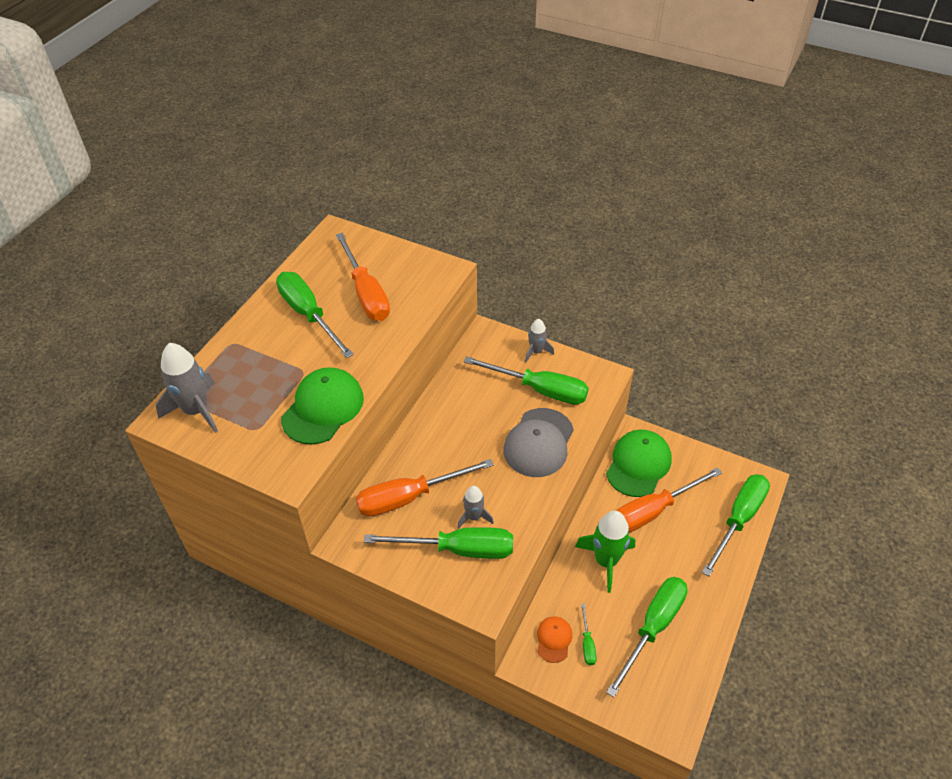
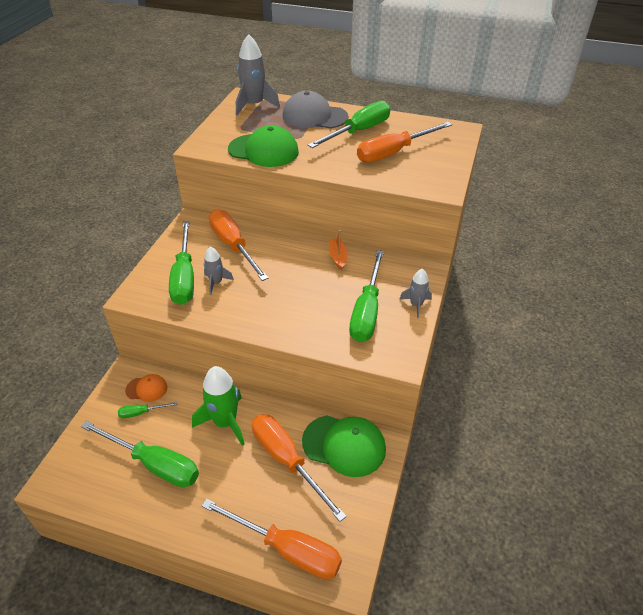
camera: 80 degrees right, 5 degrees down
grey cap [504,408,574,477] -> grey cap moved to [282,91,348,129]
green screwdriver [702,474,770,576] -> orange screwdriver [202,499,342,579]
none -> orange boat [329,230,348,270]

